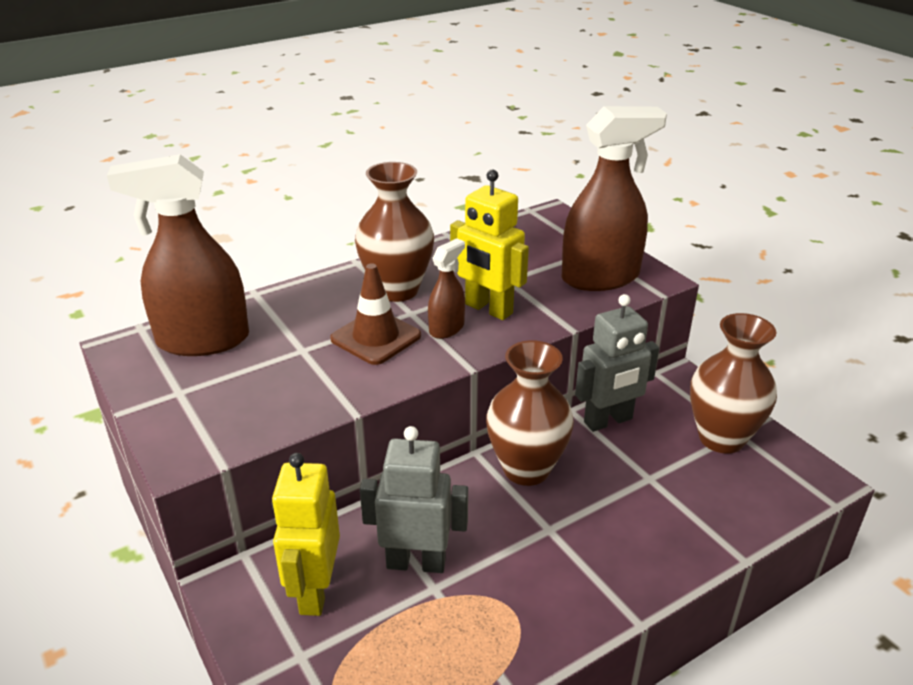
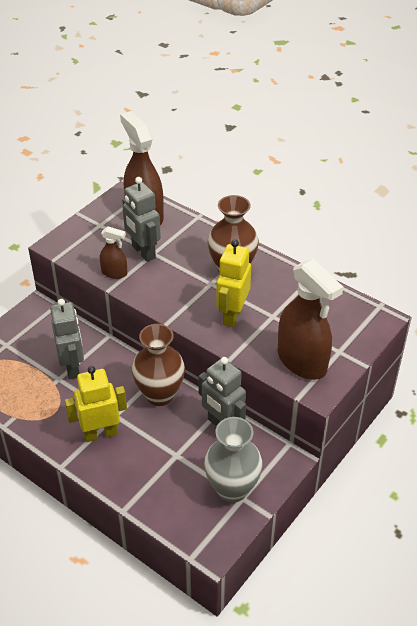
camera: 70 degrees right, 10 degrees up
yellow robot [272,453,340,616] -> yellow robot moved to [65,366,127,442]
brown traffic cone [330,263,421,365] -> none
brown spray bottle [428,238,465,339] -> brown spray bottle moved to [100,226,127,279]
brown vase [690,313,777,454] -> grey vase [204,417,263,503]
none -> grey robot [122,177,161,262]

